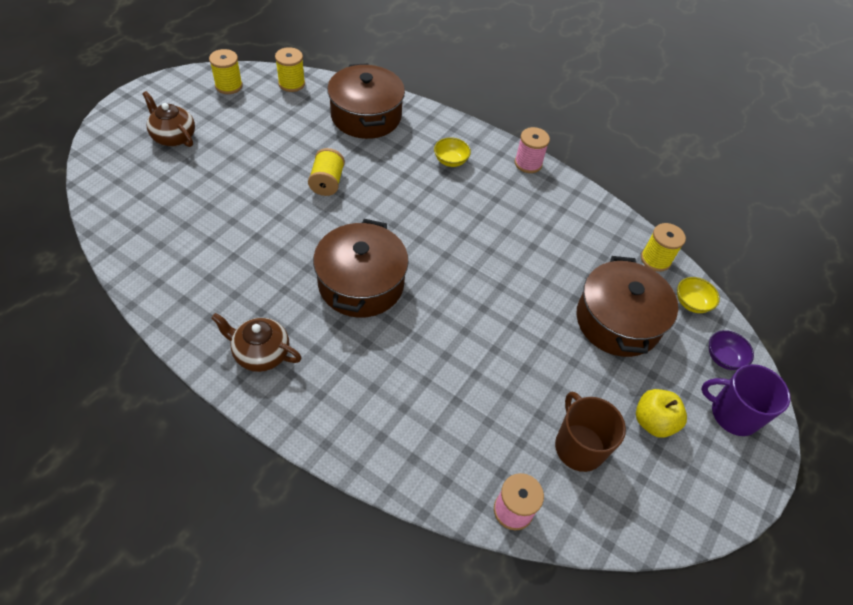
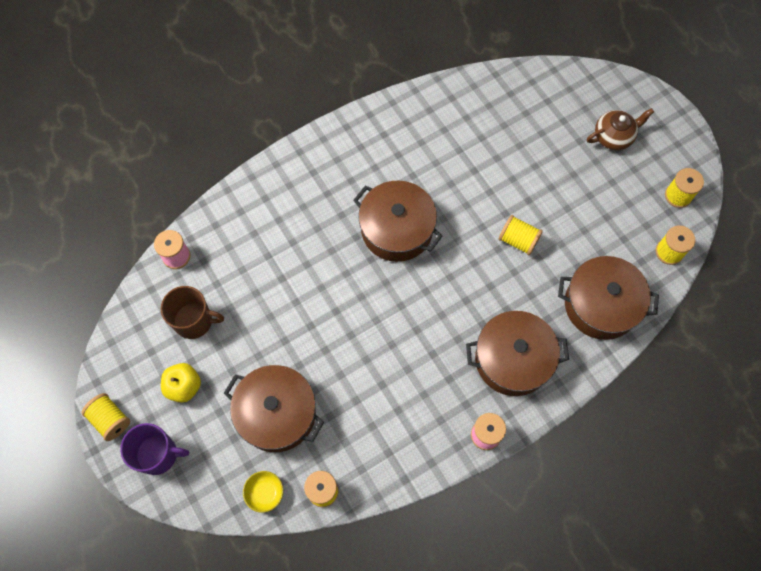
camera: 120 degrees right, 15 degrees up
brown teapot [211,313,302,372] -> none
yellow bowl [434,138,471,167] -> brown pot [466,311,569,396]
purple mug [701,364,790,436] -> purple mug turned 45 degrees clockwise [120,423,189,475]
purple bowl [709,330,754,370] -> none
none -> yellow spool [81,393,130,441]

